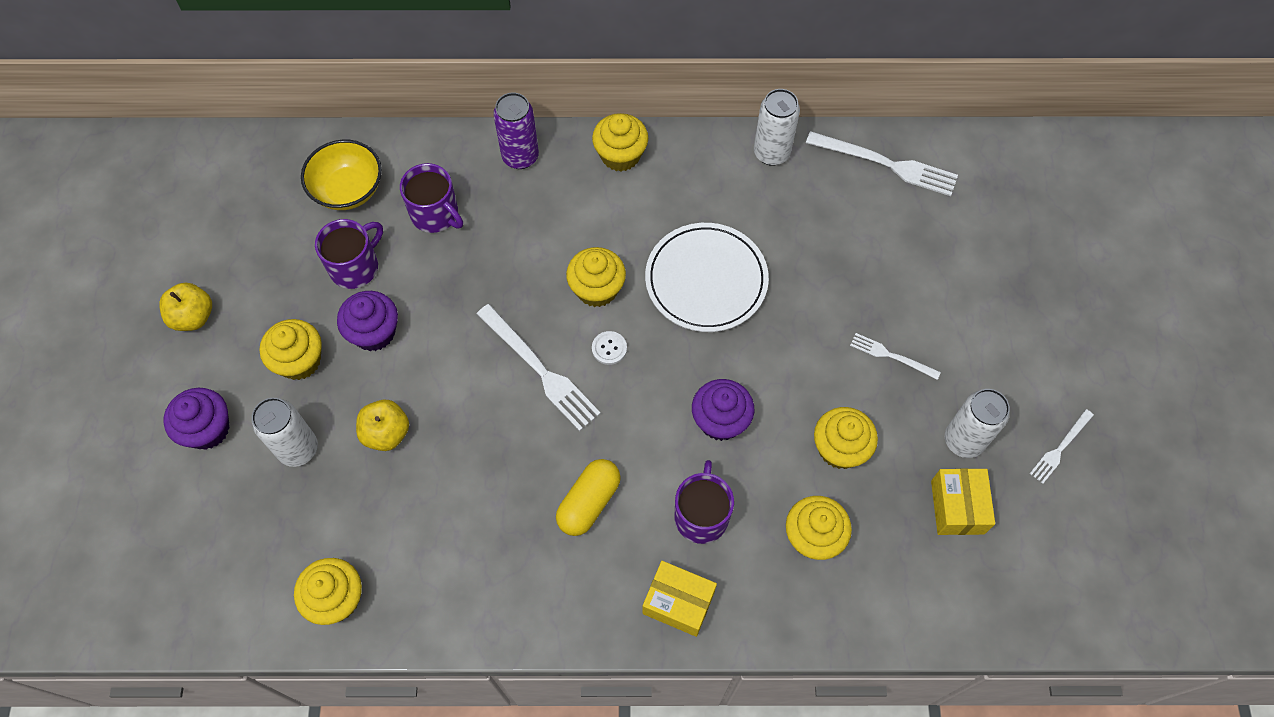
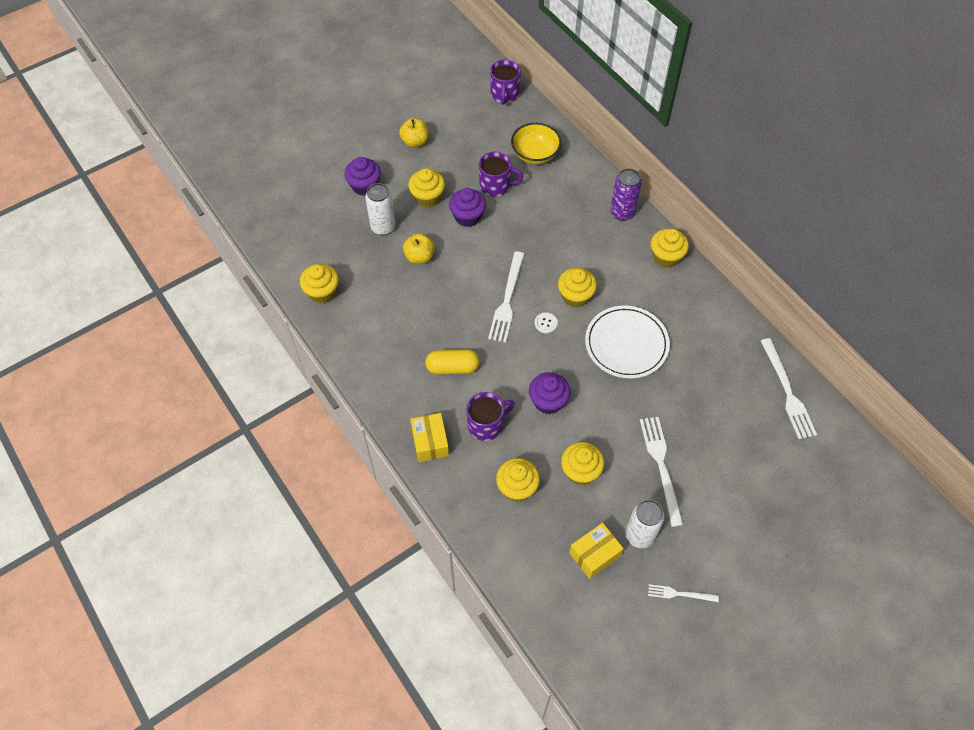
camera: 55 degrees right, 5 degrees down
purple mug [400,163,463,233] -> purple mug moved to [490,60,521,105]
white can [754,89,800,166] -> none
white fork [850,333,941,380] -> white fork [640,417,684,527], size x1.80

